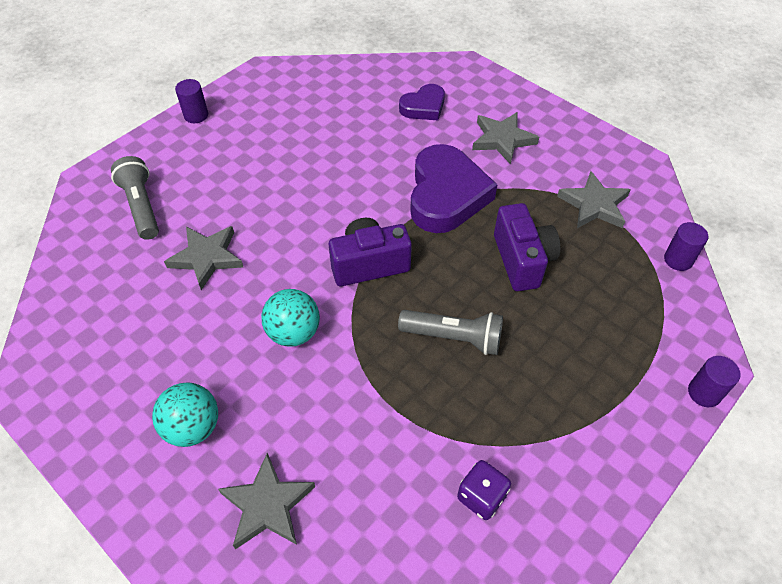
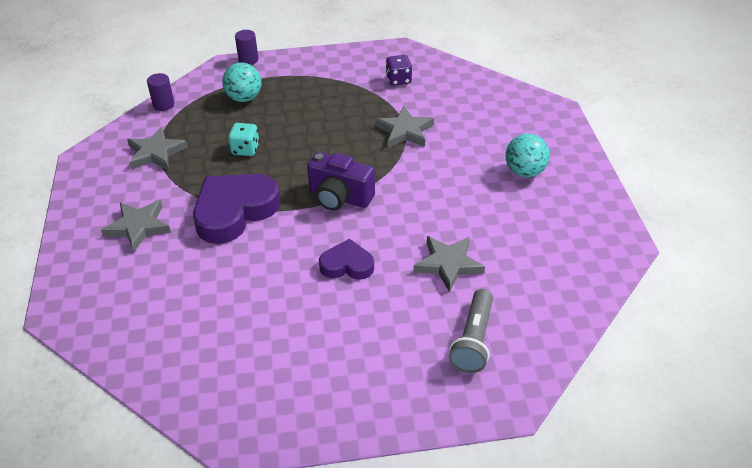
camera: 140 degrees left, 10 degrees down
purple cylinder [175,79,208,123] -> none
grey star [218,453,315,549] -> grey star moved to [375,107,434,147]
turquoise ball [261,289,320,347] -> turquoise ball moved to [222,63,262,102]
grey flashlight [398,310,503,355] -> none
purple heart [399,84,445,120] -> purple heart moved to [319,239,374,280]
purple camera [494,203,560,291] -> turquoise dice [228,123,260,156]

